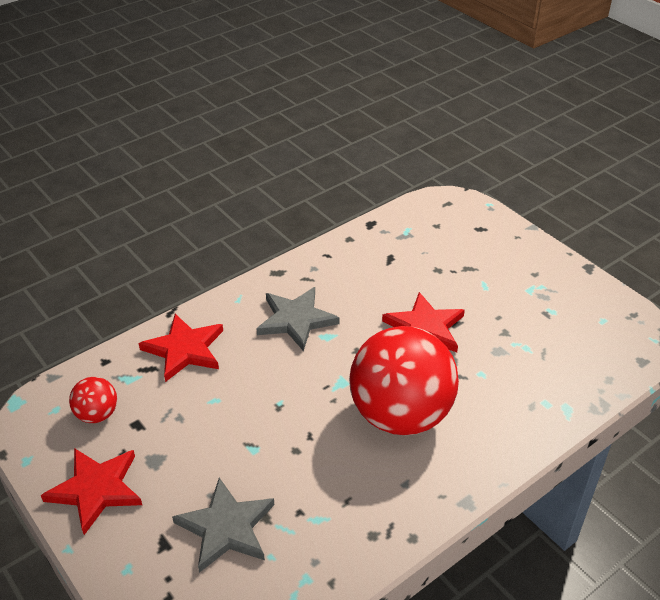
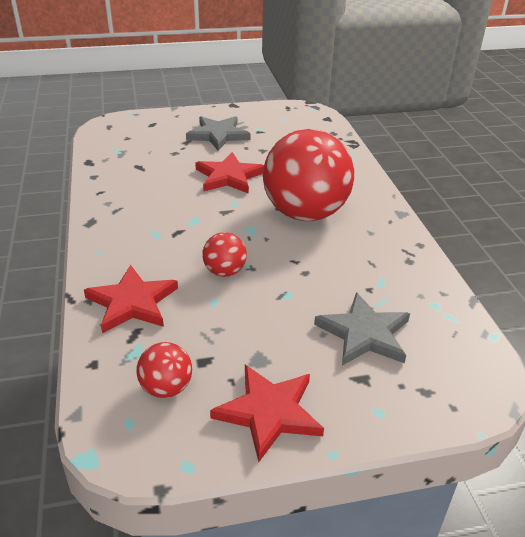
camera: 65 degrees left, 5 degrees down
grey star [256,287,339,351] -> grey star moved to [186,116,250,151]
none -> red ball [202,232,247,277]

